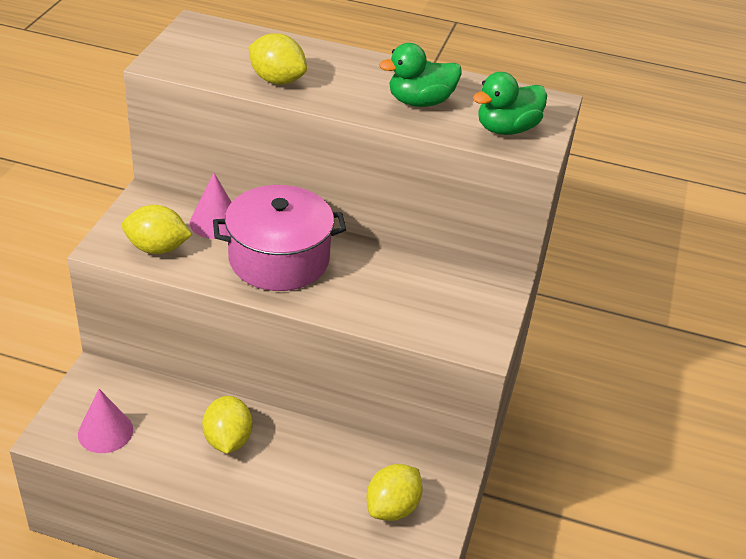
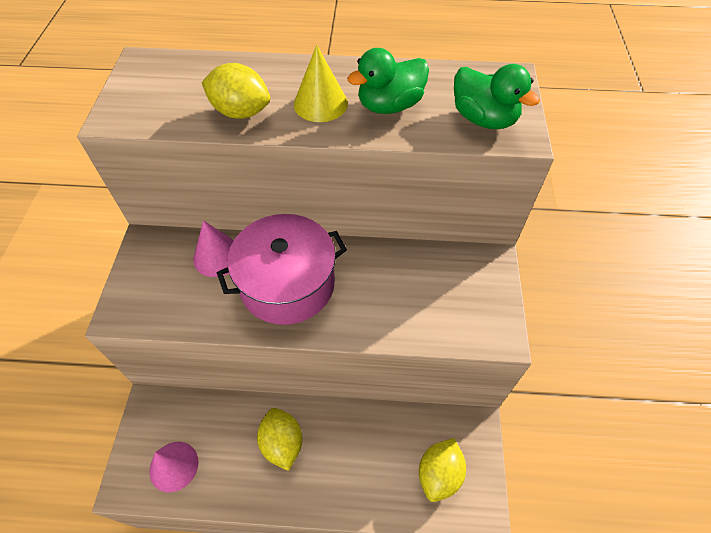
camera: 10 degrees left, 15 degrees up
yellow lemon [122,205,192,254] -> none
green duck [473,72,547,135] -> green duck turned 90 degrees counterclockwise [454,64,540,130]
none -> yellow cone [294,45,348,122]

